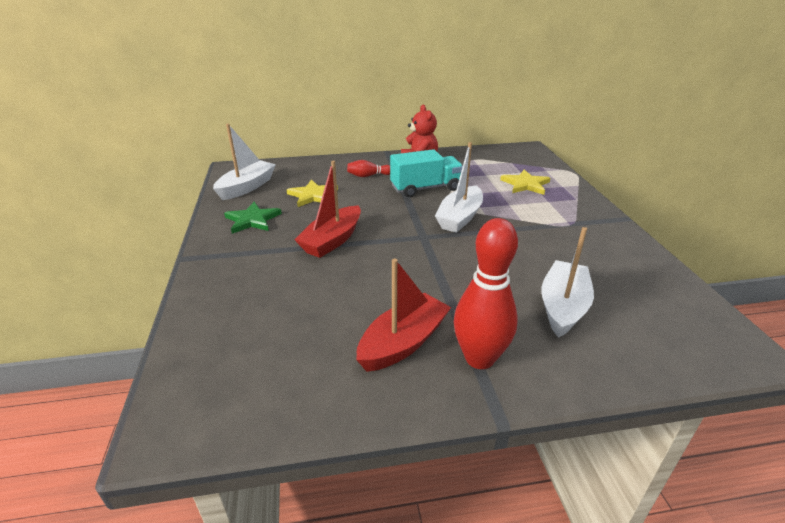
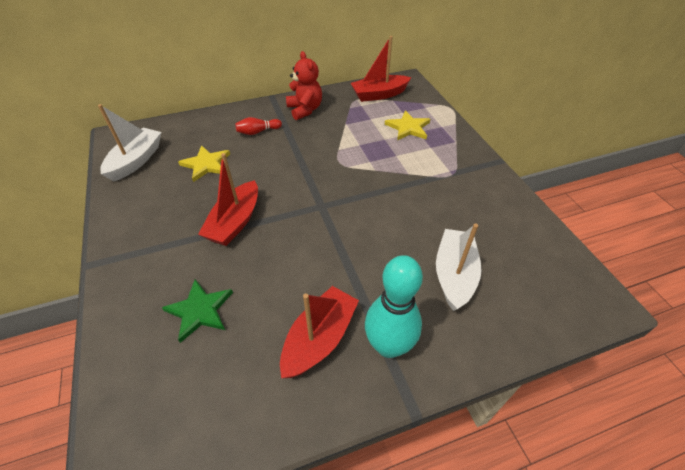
camera: 10 degrees left, 15 degrees up
green star [224,202,282,234] -> green star moved to [162,279,233,343]
turquoise truck [390,149,463,197] -> none
white boat [435,142,483,233] -> none
red bowling pin [454,218,518,369] -> turquoise bowling pin [365,255,423,358]
none -> red boat [351,36,411,102]

